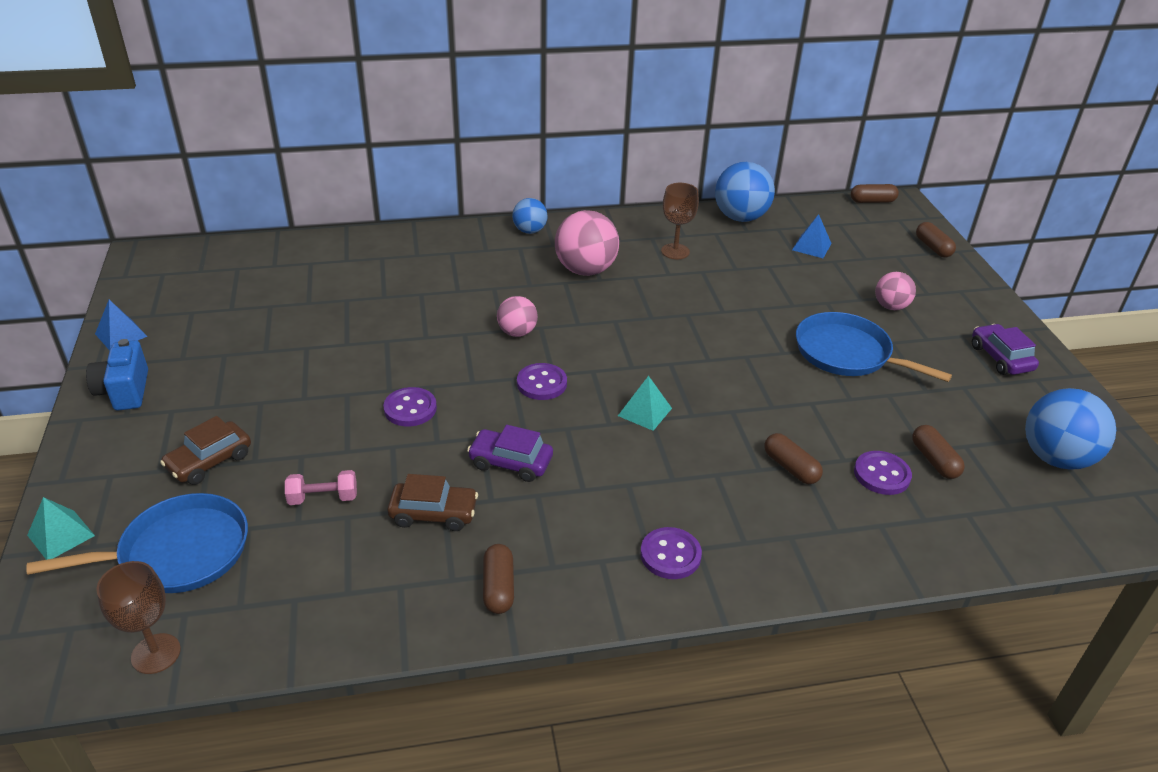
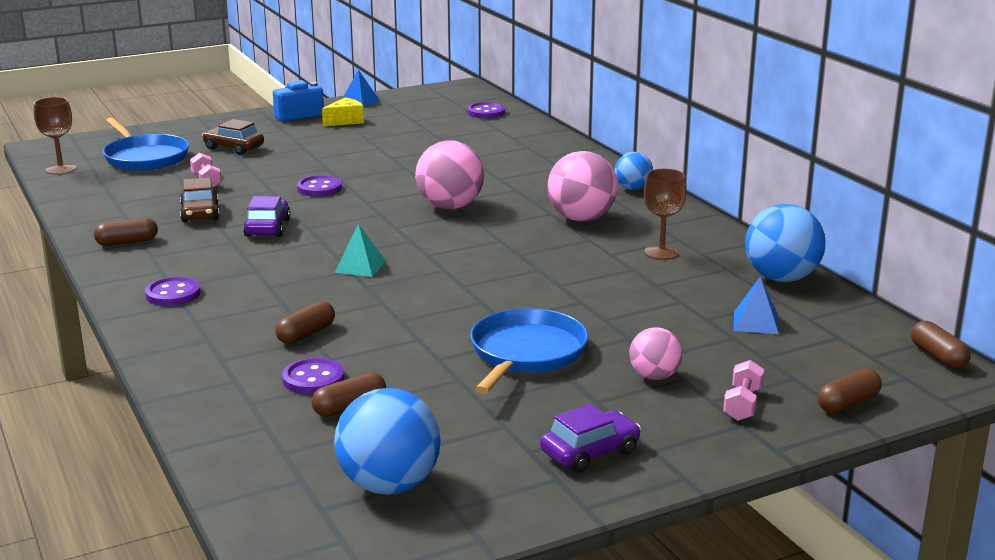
camera: 75 degrees right, 15 degrees down
turquoise pyramid [27,497,95,560] -> none
pink ball [497,296,538,337] -> pink ball [415,140,484,209], size x1.72
purple button [517,363,567,400] -> purple button moved to [467,102,505,118]
none -> yellow cheese [322,98,364,126]
none -> pink dumbbell [723,360,764,421]

